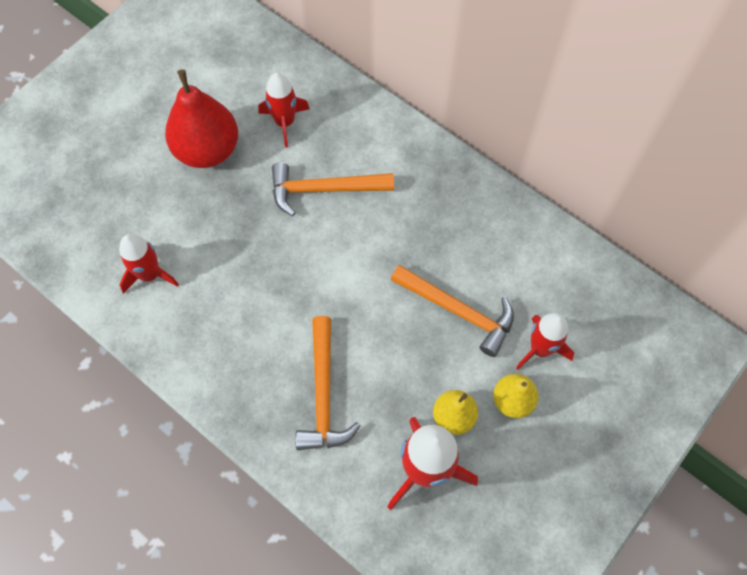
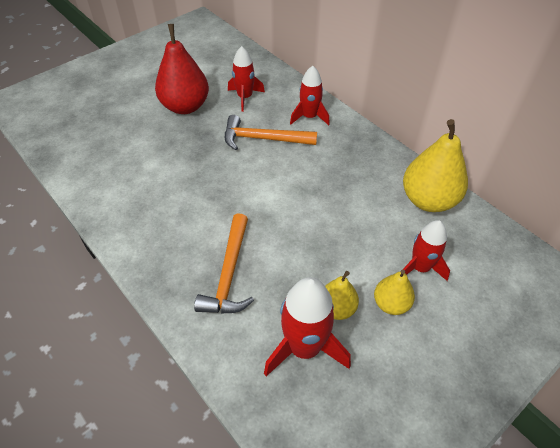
camera: 10 degrees right, 15 degrees down
red rocket [119,234,179,294] -> red rocket moved to [290,66,330,125]
orange hammer [391,265,514,357] -> none
none -> yellow pear [403,119,468,212]

